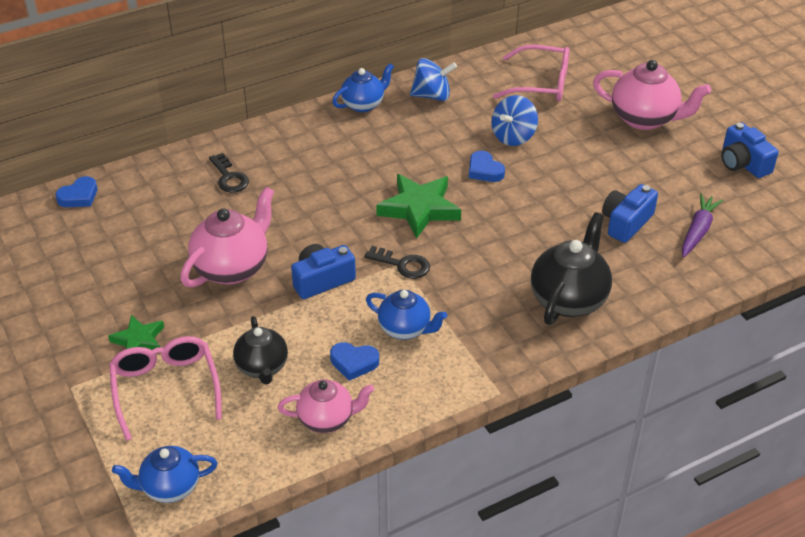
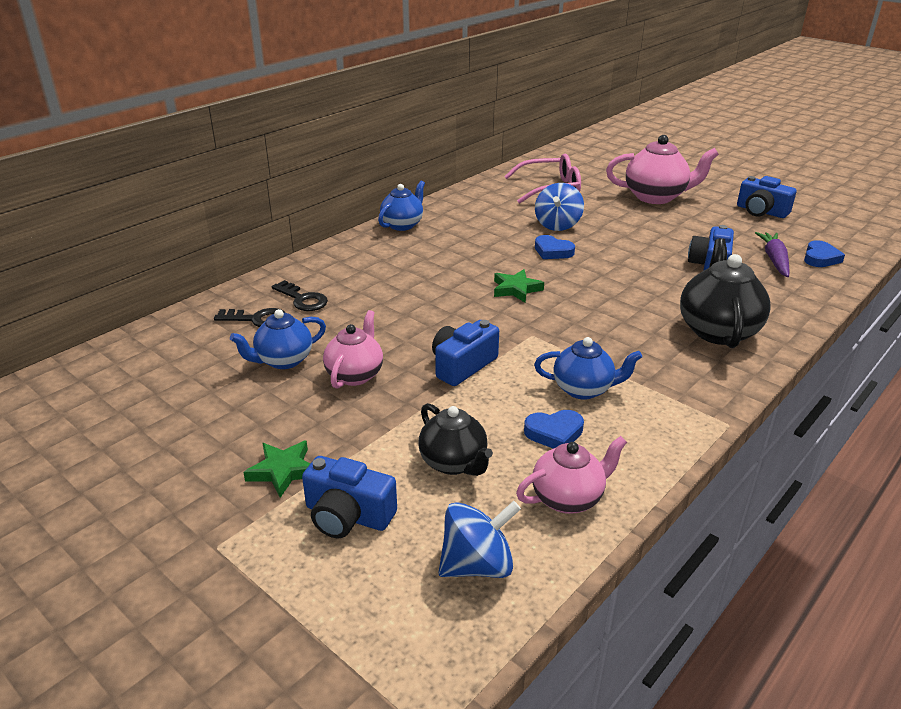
camera: 20 degrees left, 10 degrees down
blue heart [55,176,97,207] -> blue heart moved to [804,240,845,267]
pink glasses [109,336,222,441] -> blue camera [302,456,397,538]
blue teapot [112,446,218,503] -> blue teapot moved to [230,309,326,369]
pink teapot [180,187,274,288] -> pink teapot [323,310,383,389], size x0.64
black key [365,246,430,279] -> black key moved to [214,308,285,327]
green star [376,174,461,239] -> green star [494,269,544,303], size x0.59
blue spinning top [410,58,457,101] -> blue spinning top moved to [438,501,521,578]

